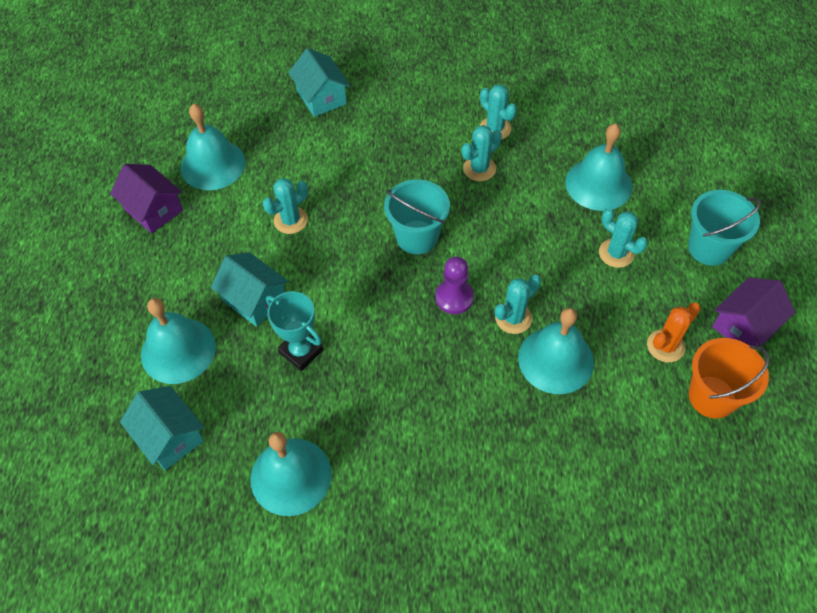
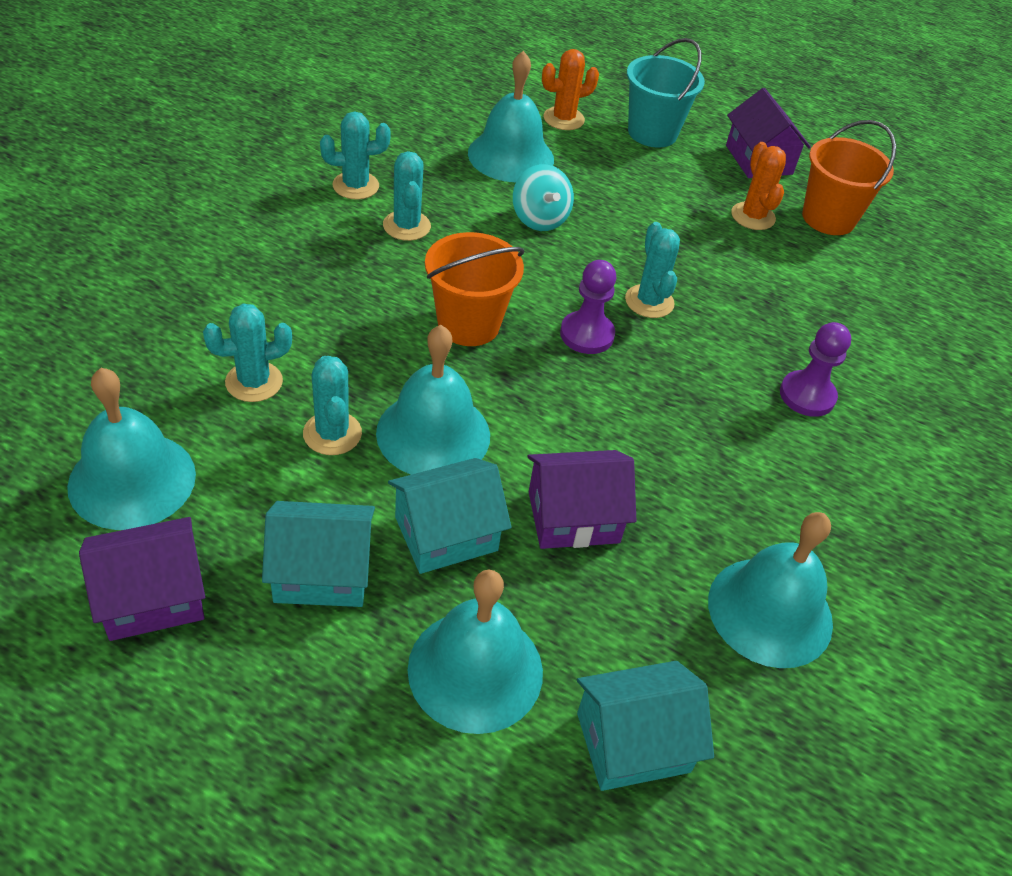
camera: 70 degrees left, 10 degrees down
turquoise trophy [266,291,323,371] -> purple house [527,450,636,549]
turquoise house [288,48,350,117] -> turquoise house moved to [262,501,375,607]
turquoise bucket [384,179,450,254] -> orange bucket [425,232,524,346]
turquoise bell [518,308,594,394] -> turquoise bell moved to [376,325,490,475]
turquoise cactus [599,208,648,268] -> turquoise cactus moved to [203,304,292,402]
none -> turquoise spinning top [513,164,574,231]
none -> orange cactus [542,49,599,130]
none -> purple pawn [780,322,851,417]

